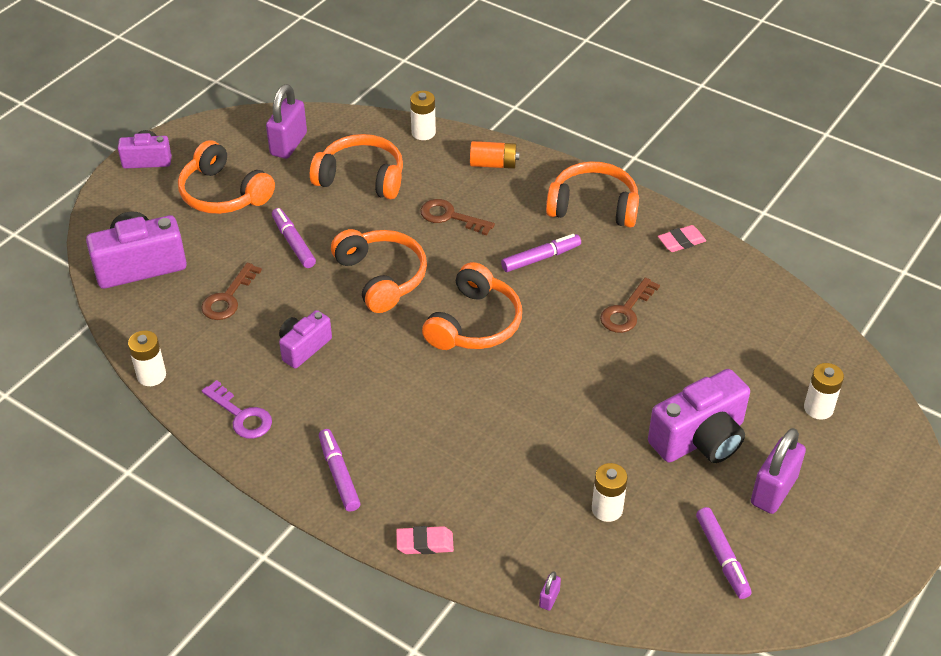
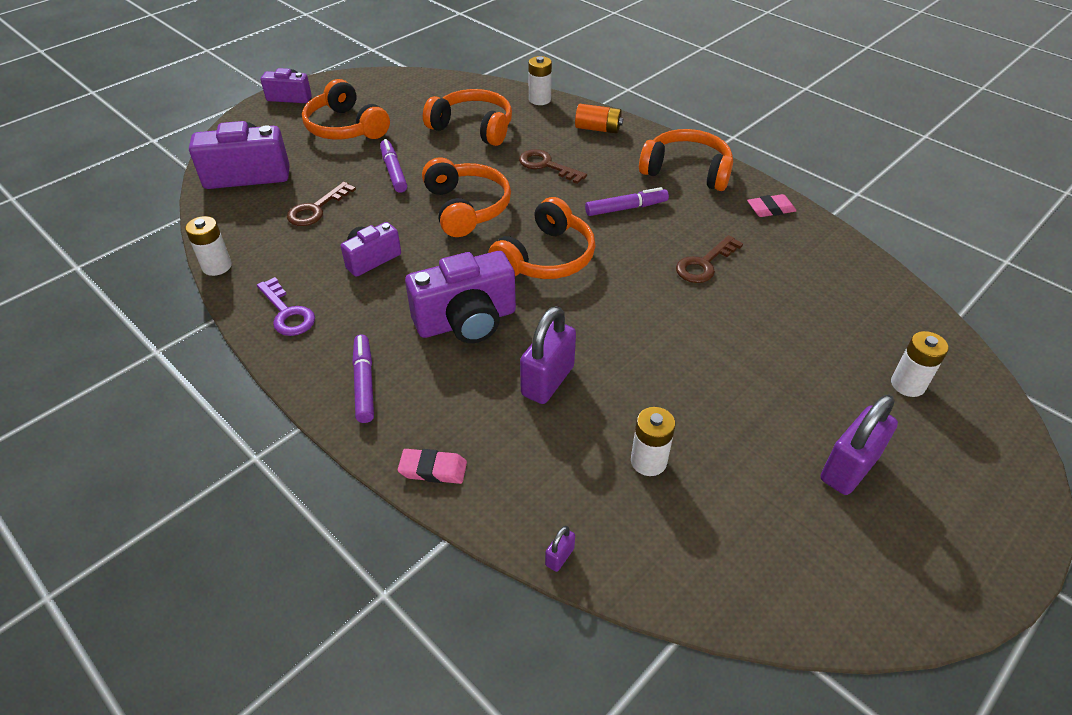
camera: 10 degrees right, 0 degrees up
purple padlock [266,84,307,159] -> purple padlock moved to [520,306,576,404]
purple camera [648,369,750,463] -> purple camera moved to [405,251,516,343]
purple marker [696,507,752,599] -> none

